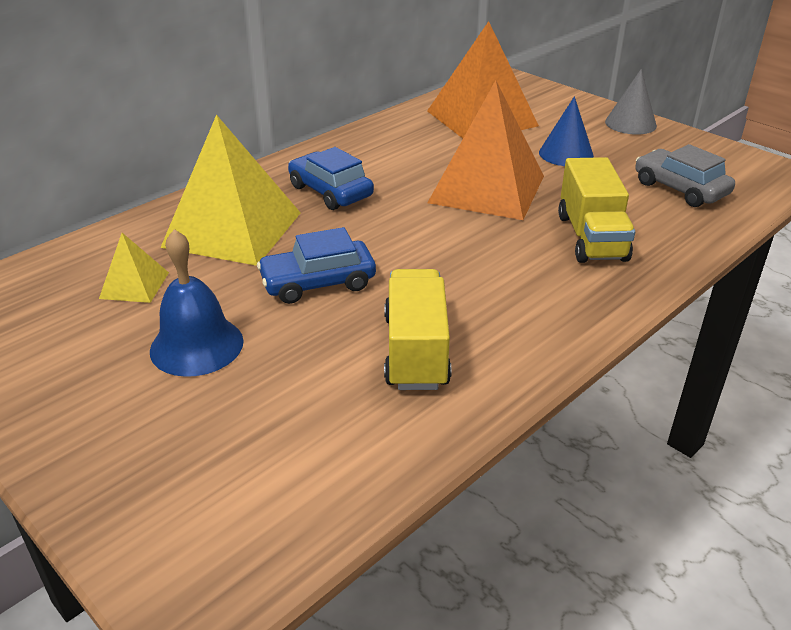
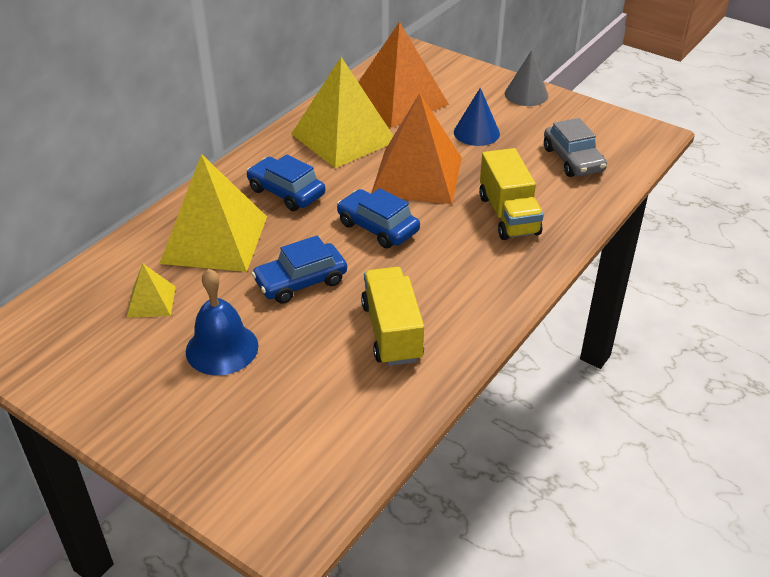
camera: 10 degrees left, 5 degrees up
grey car [635,144,735,207] -> grey car turned 150 degrees counterclockwise [544,118,607,177]
none -> yellow pyramid [291,57,393,168]
none -> blue car [337,188,420,248]

